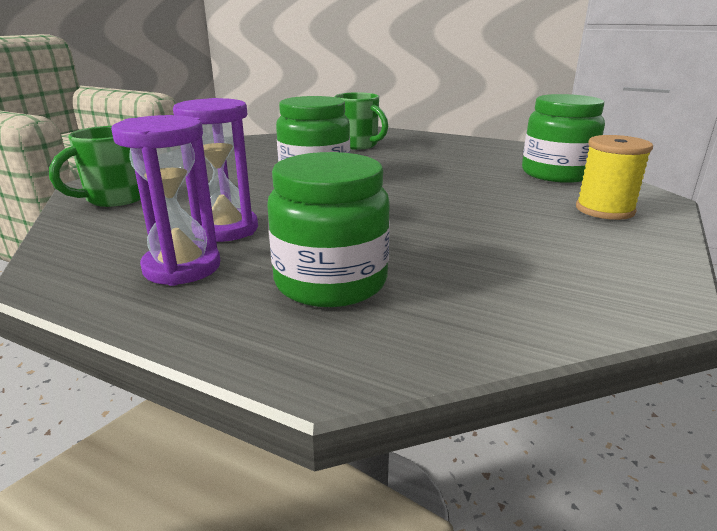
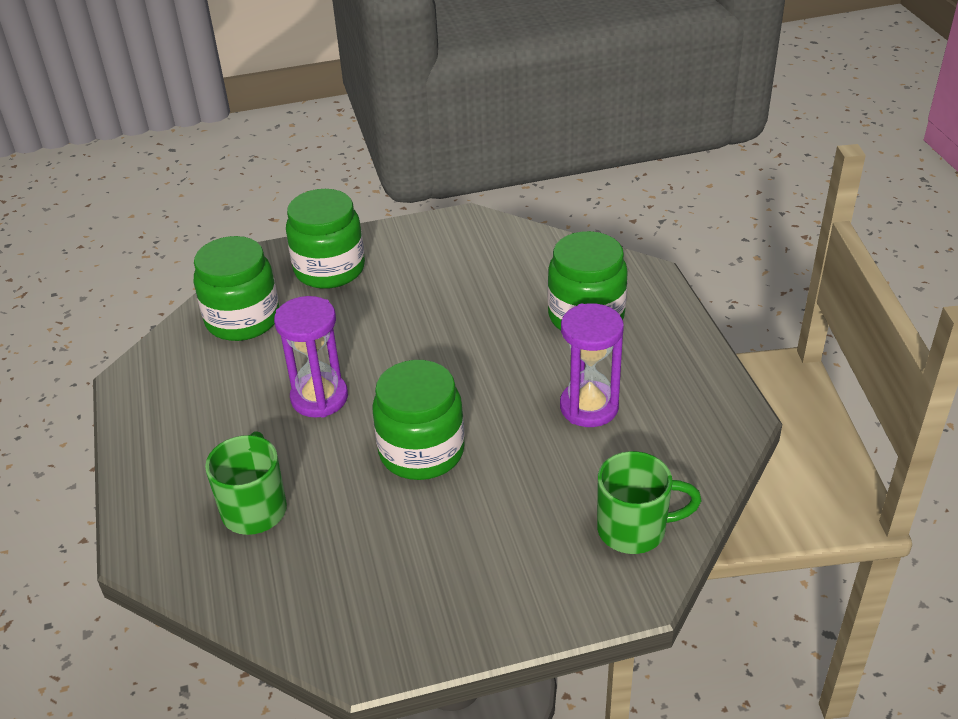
camera: 130 degrees left, 15 degrees up
purple hourglass [111,115,220,286] -> purple hourglass moved to [274,296,348,418]
yellow spool [576,135,653,220] -> green jar [286,189,365,289]

